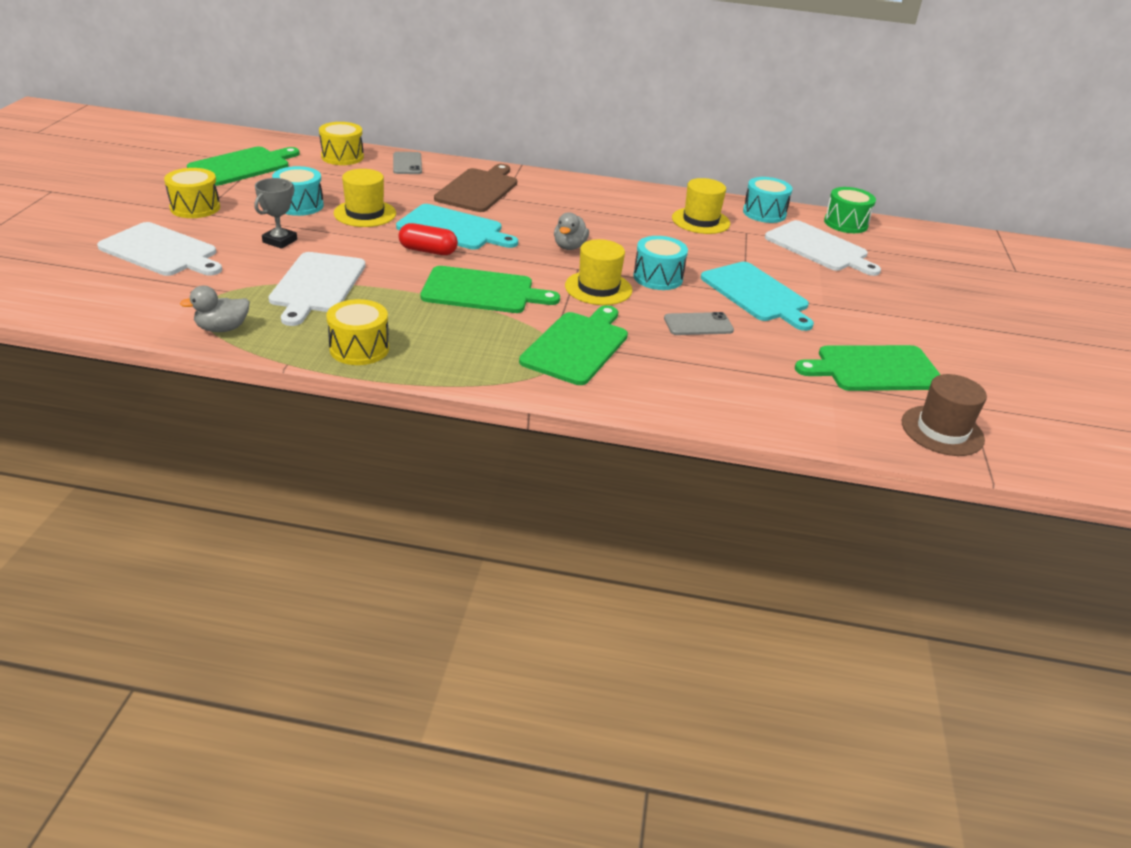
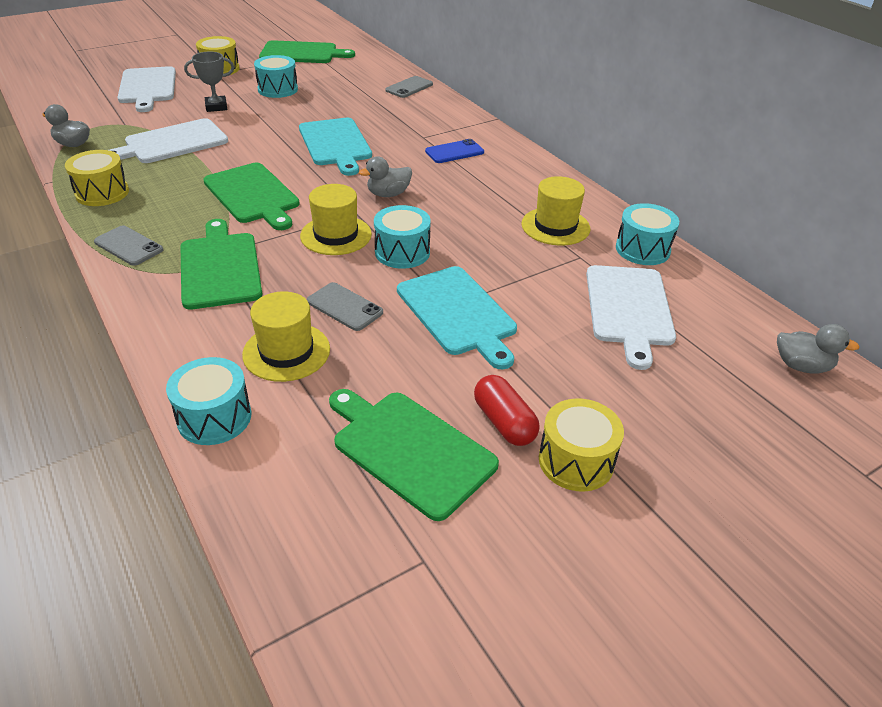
camera: 50 degrees right, 5 degrees up
yellow drum [319,122,364,165] -> yellow drum moved to [539,398,624,492]
yellow hat [334,169,396,227] -> yellow hat moved to [242,291,330,382]
red capsule [399,223,458,255] -> red capsule moved to [474,375,540,446]
brown cutting board [434,164,517,212] -> none
green cutting board [519,305,628,385] -> green cutting board turned 90 degrees counterclockwise [181,219,262,310]
turquoise cutting board [701,262,814,331] -> turquoise cutting board turned 45 degrees counterclockwise [397,266,517,369]
green drum [824,187,876,233] -> none
brown hat [902,374,987,456] -> none
none -> grey phone [94,225,163,266]
none -> turquoise drum [166,357,251,445]
none -> blue phone [425,139,484,163]
none -> grey duck [777,324,859,373]

